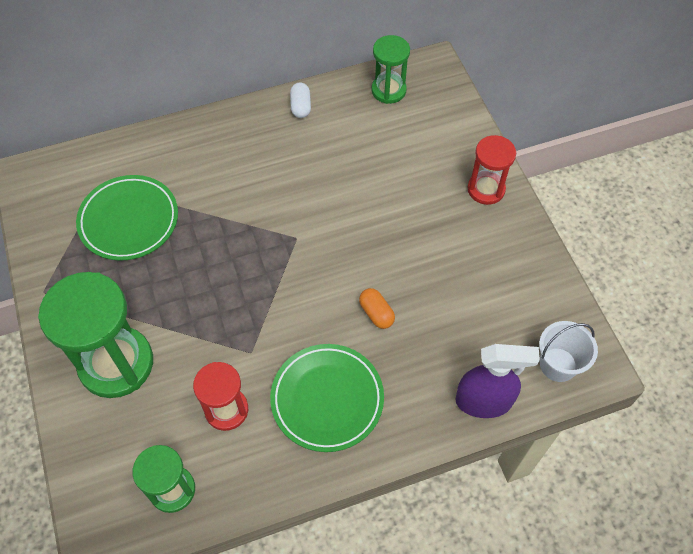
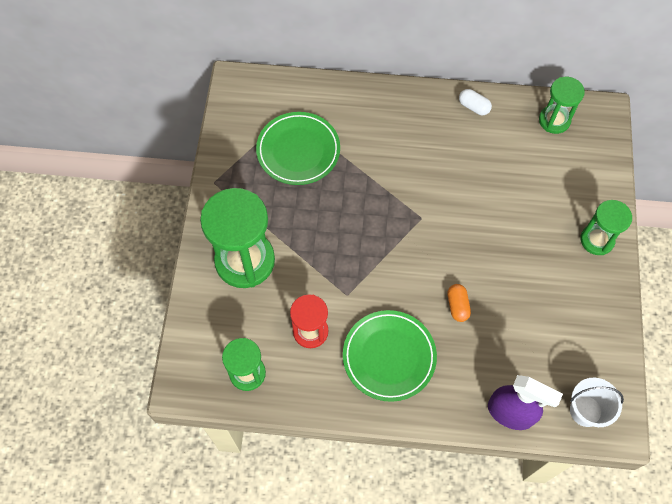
camera: 25 degrees right, 5 degrees up
white capsule [290,82,311,118] -> white capsule turned 75 degrees counterclockwise [459,89,492,115]
red hourglass [467,135,516,205] -> green hourglass [581,200,632,255]

